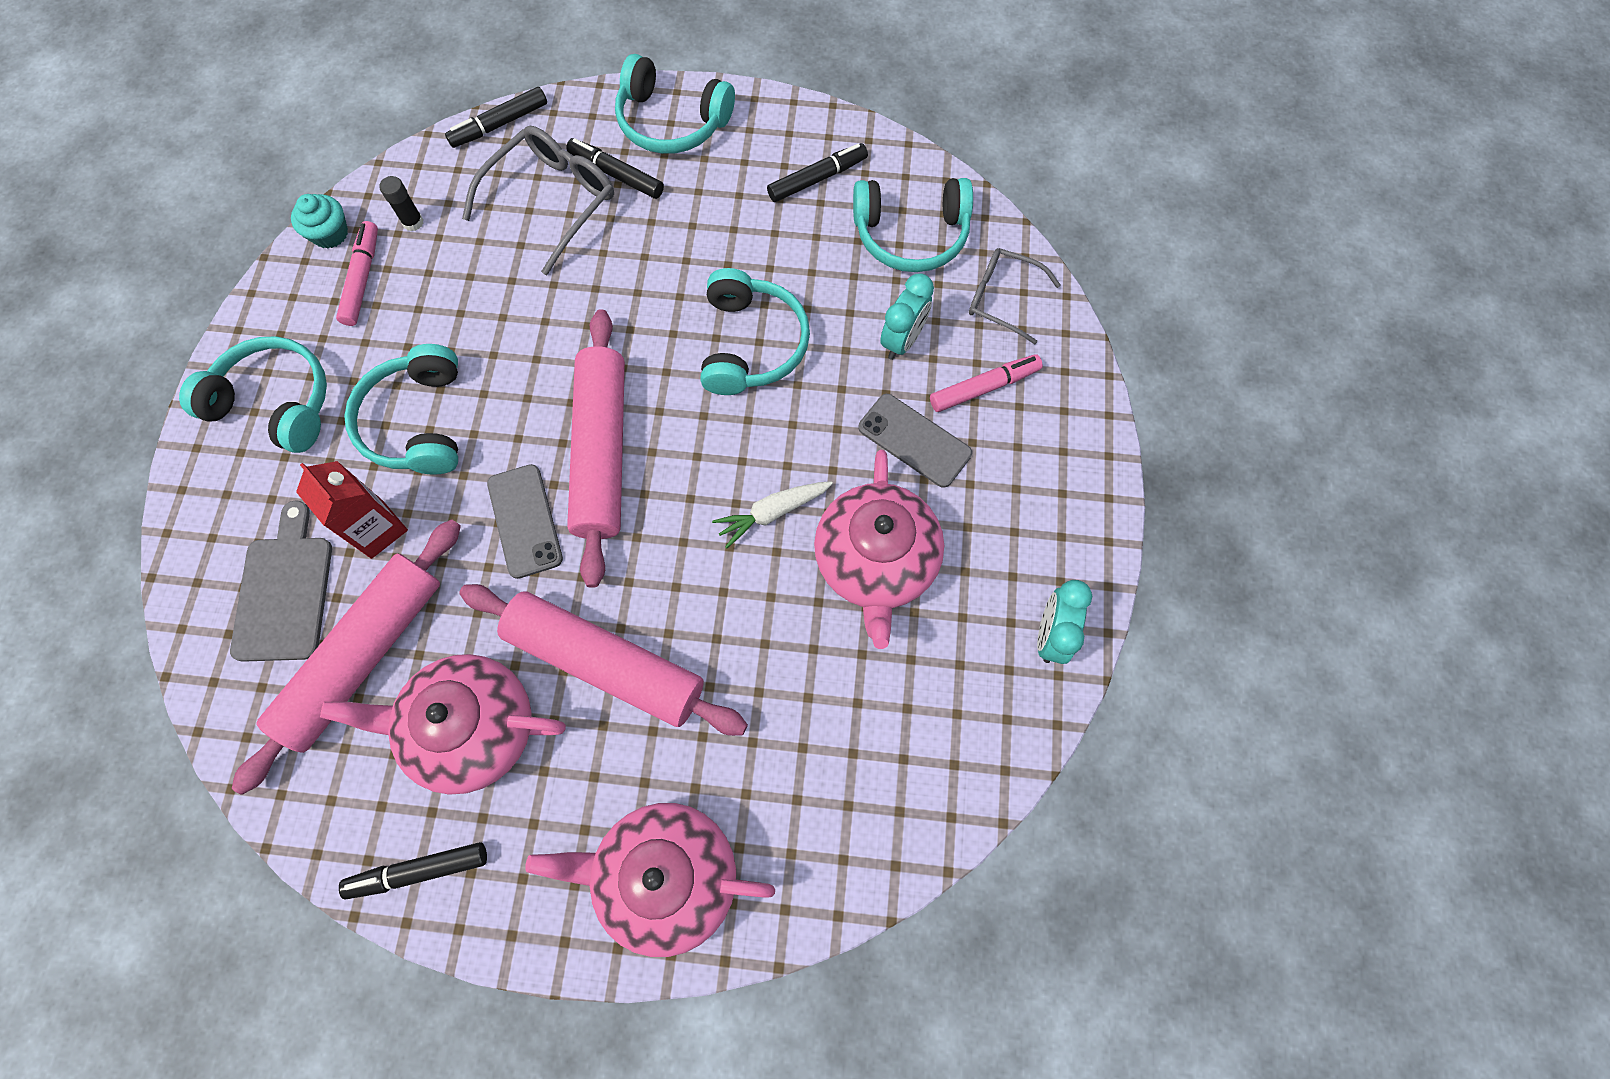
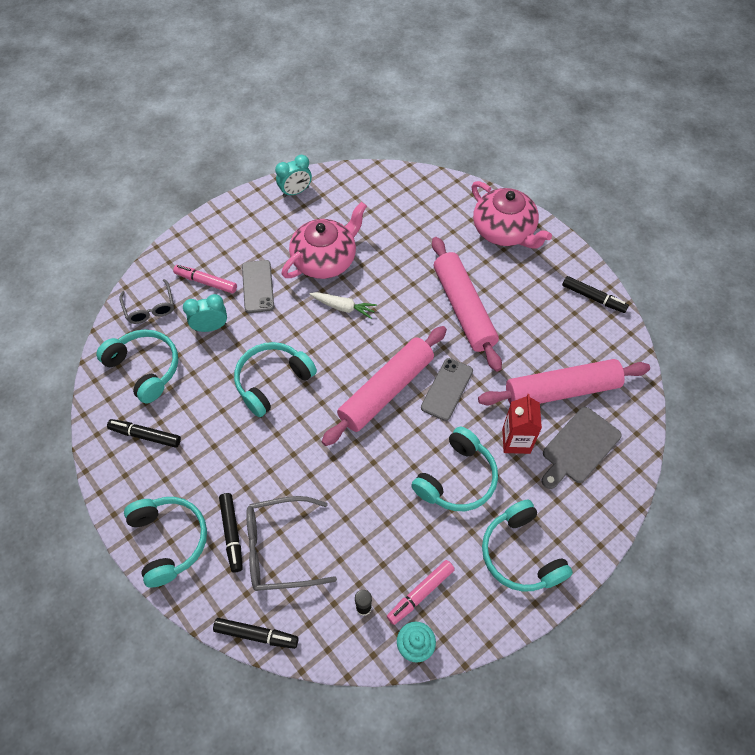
camera: 135 degrees left, 10 degrees down
pink teapot [320,654,566,795] -> none

